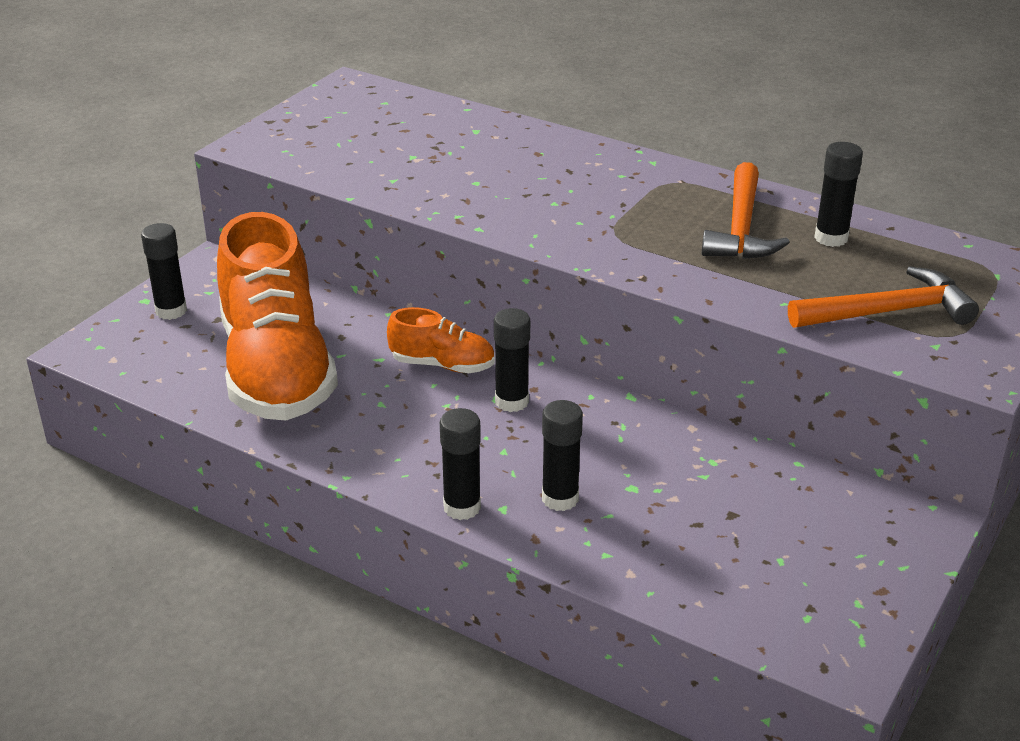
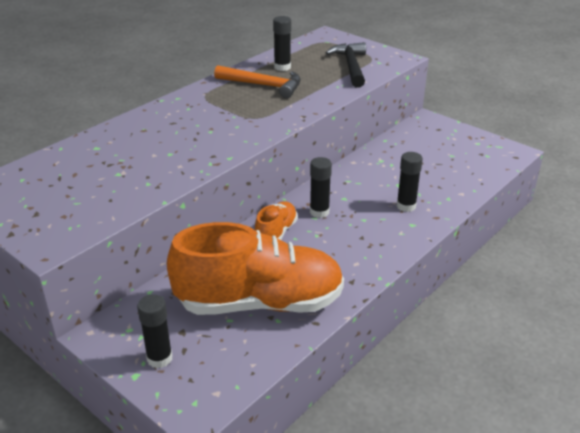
camera: 80 degrees left, 0 degrees up
black glue stick [440,408,481,520] -> none
orange hammer [788,266,979,328] -> black hammer [326,42,366,88]

